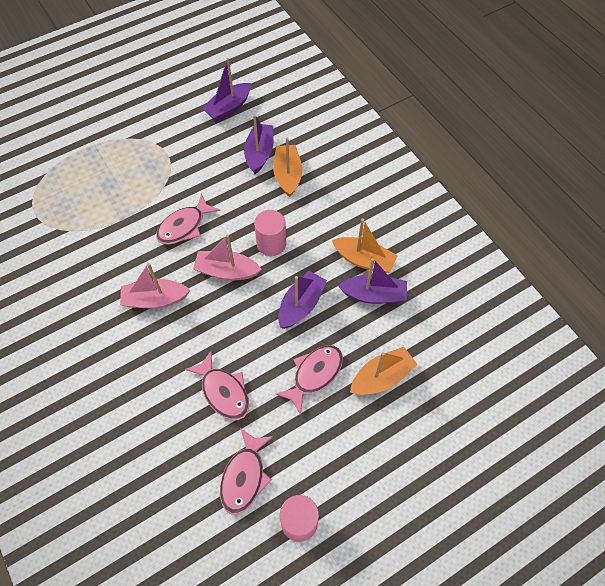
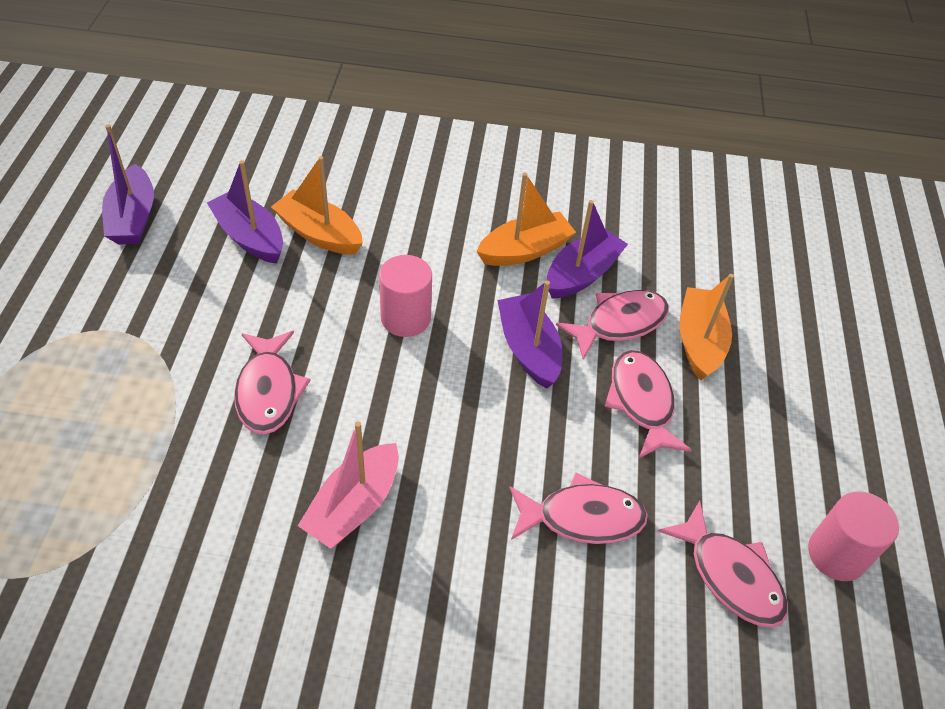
camera: 55 degrees left, 10 degrees down
pink boat [193,234,262,280] -> none
none -> pink fish [556,290,669,360]

